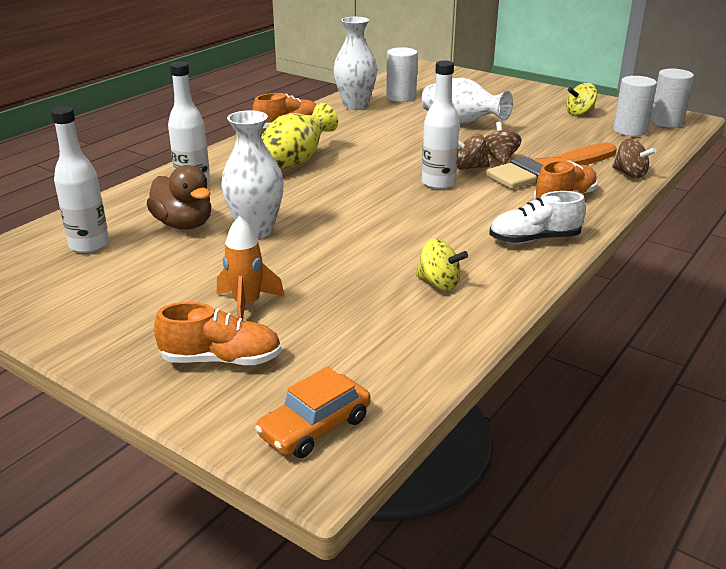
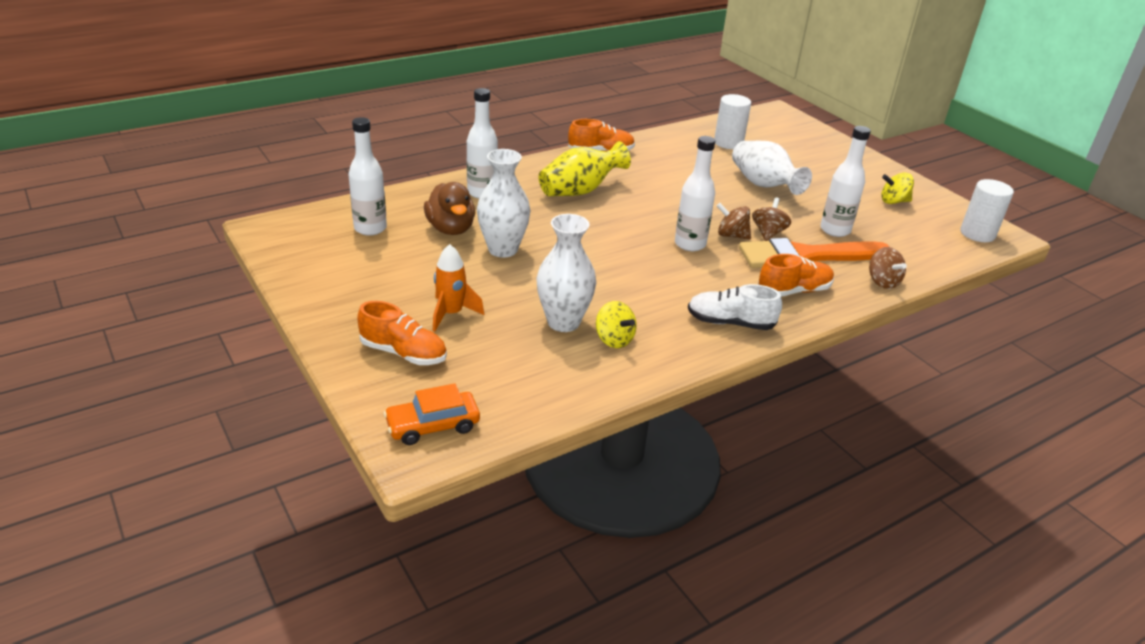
camera: 20 degrees right, 5 degrees up
white vase [334,17,377,110] -> white vase moved to [537,214,596,332]
white cylinder [613,76,657,136] -> none
none -> white bottle [820,126,871,237]

